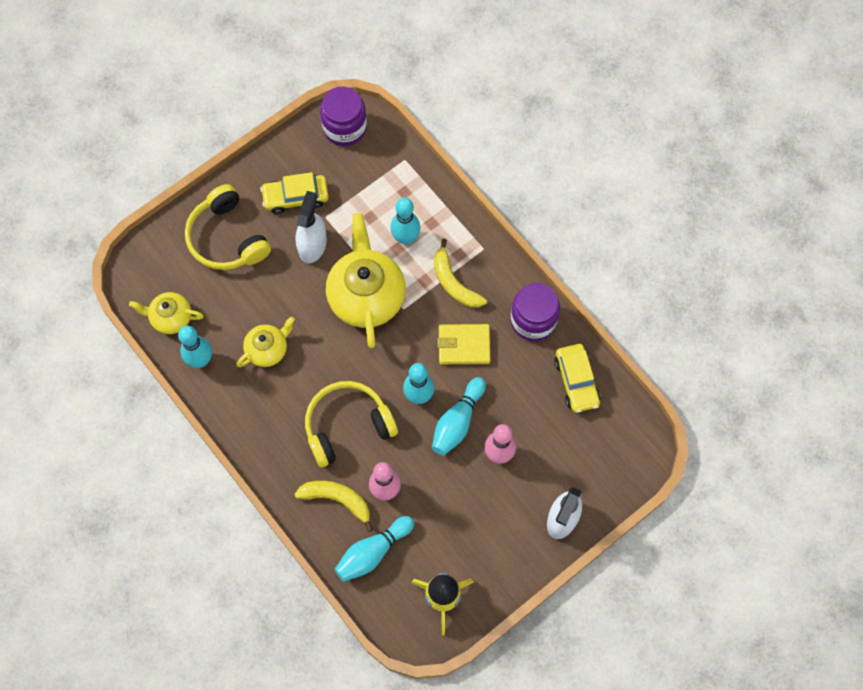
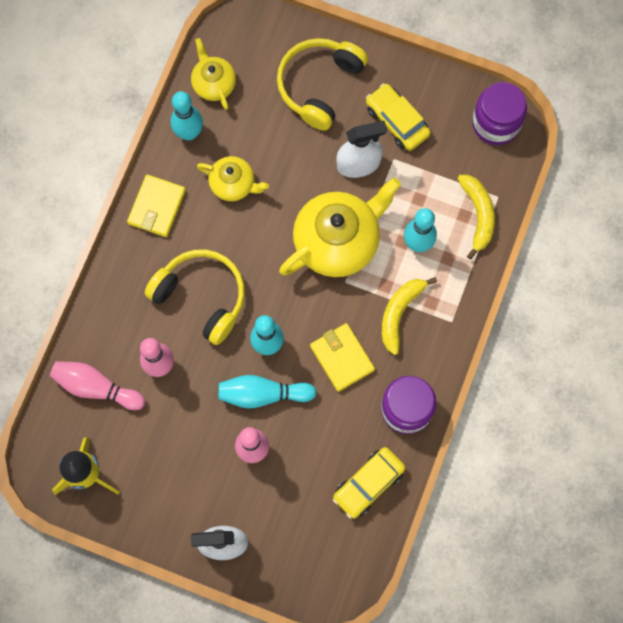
camera: 60 degrees right, 5 degrees up
yellow banana [294,481,373,532] -> yellow banana moved to [457,175,495,259]
turquoise bowling pin [335,516,414,582] -> pink bowling pin [50,361,145,410]
none -> yellow wallet [127,174,186,237]

